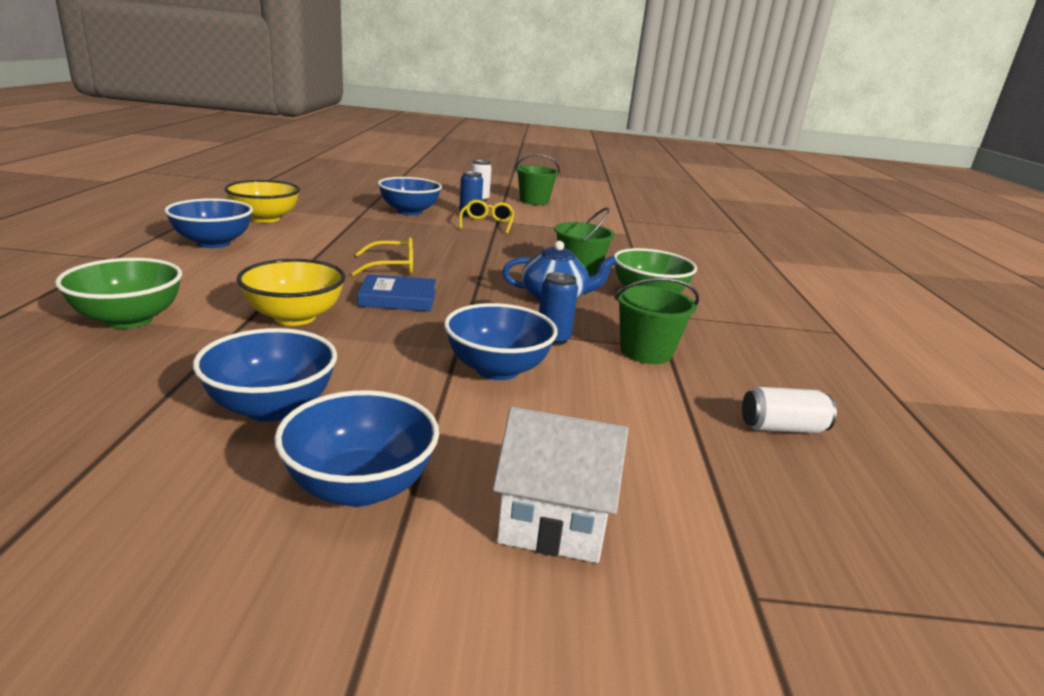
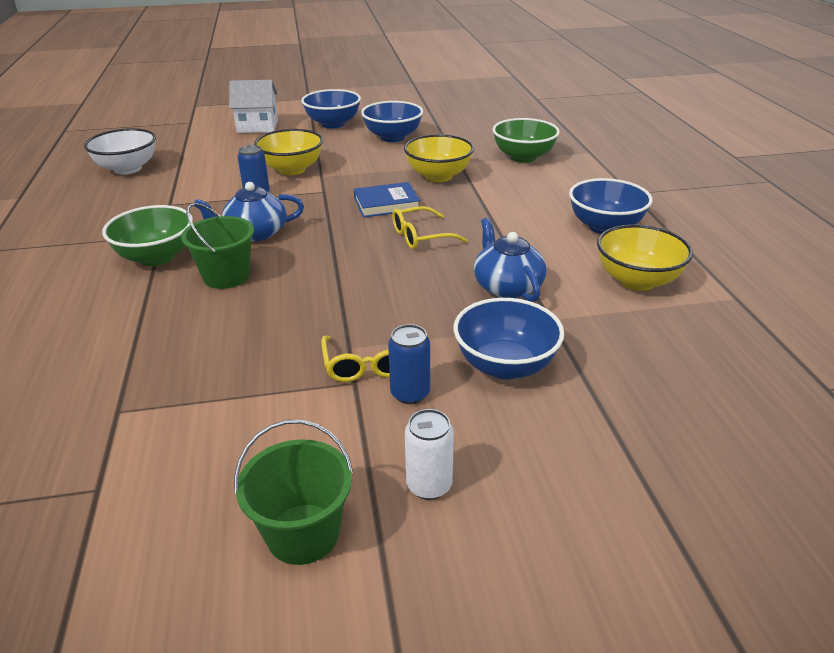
camera: 170 degrees right, 10 degrees up
blue bowl [444,303,558,380] -> yellow bowl [254,129,323,175]
green bucket [615,278,699,364] -> none
white can [742,387,837,433] -> white bowl [84,128,156,174]
none -> blue teapot [474,218,547,302]

